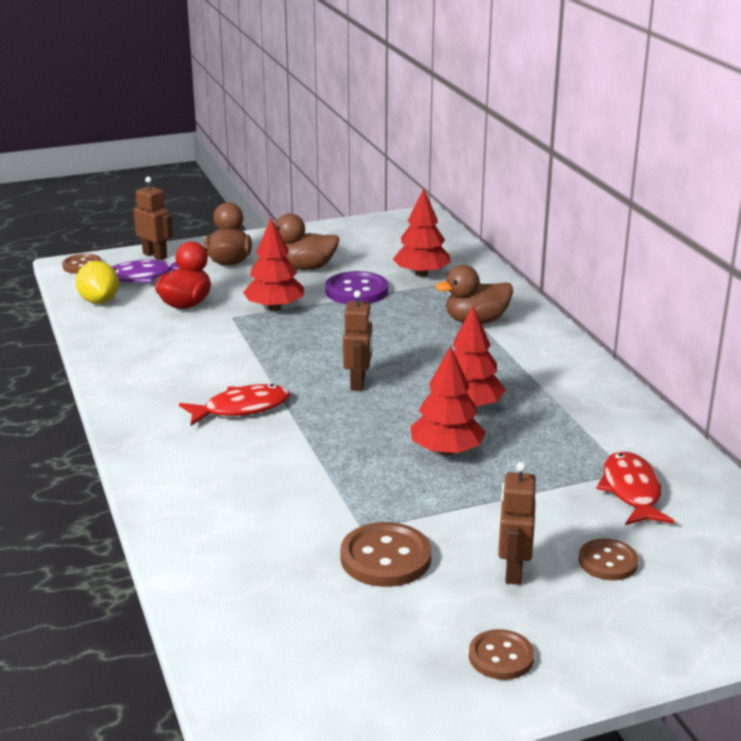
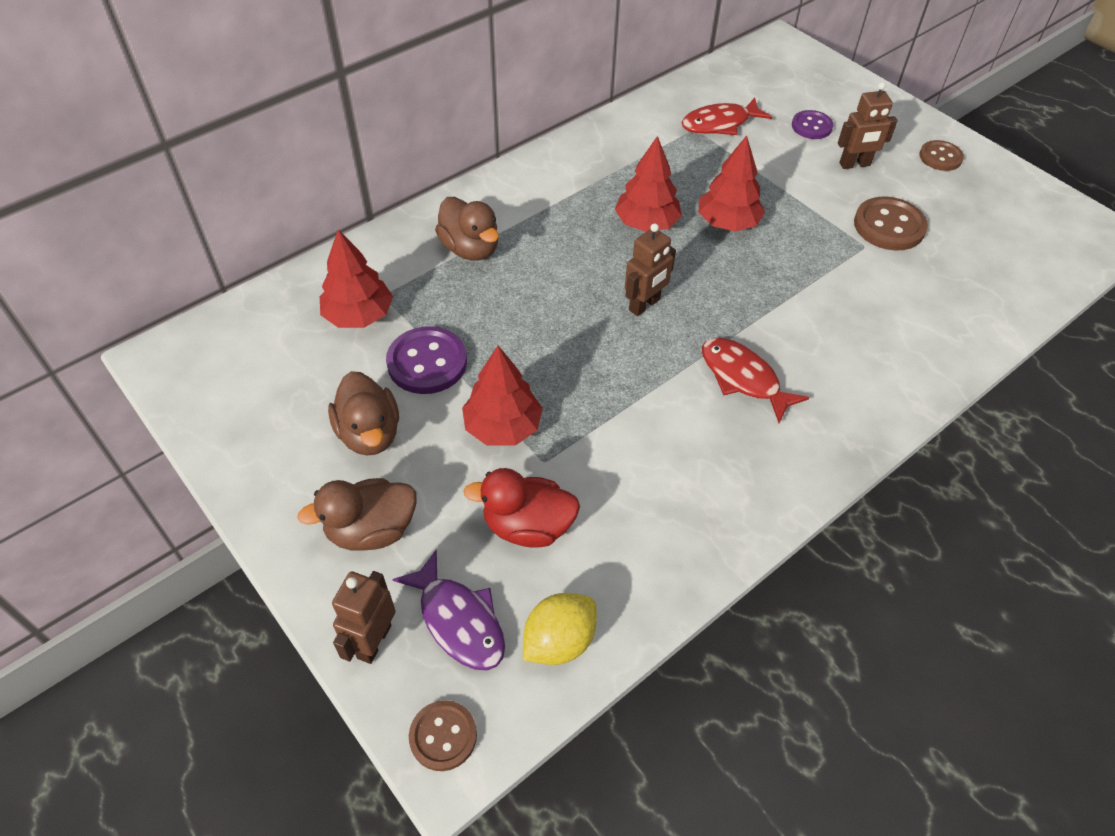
camera: 110 degrees left, 25 degrees up
brown robot [343,290,373,391] -> brown robot turned 150 degrees clockwise [625,223,676,316]
brown button [579,539,639,580] -> purple button [792,110,833,139]

